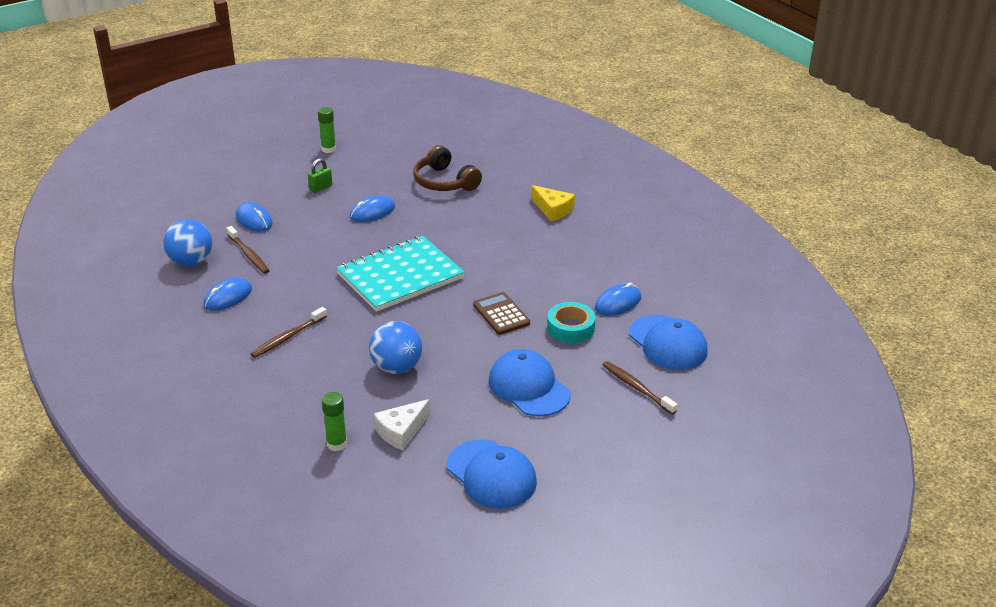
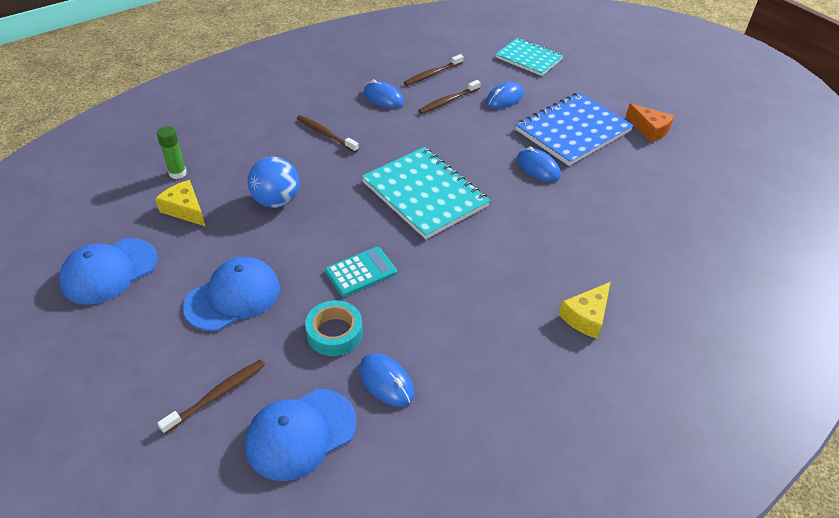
camera: 85 degrees right, 10 degrees up
blue ball [163,219,212,267] -> brown toothbrush [404,54,464,86]
green padlock [308,158,332,193] -> blue notebook [516,92,634,166]
green glue stick [318,107,336,153] -> orange cheese [626,103,674,142]
white cheese [374,399,430,450] -> yellow cheese [155,180,205,226]
brown headphones [413,145,482,191] -> none
brown calculator [473,292,530,335] -> turquoise calculator [325,247,397,297]
none -> turquoise notebook [495,37,564,76]

